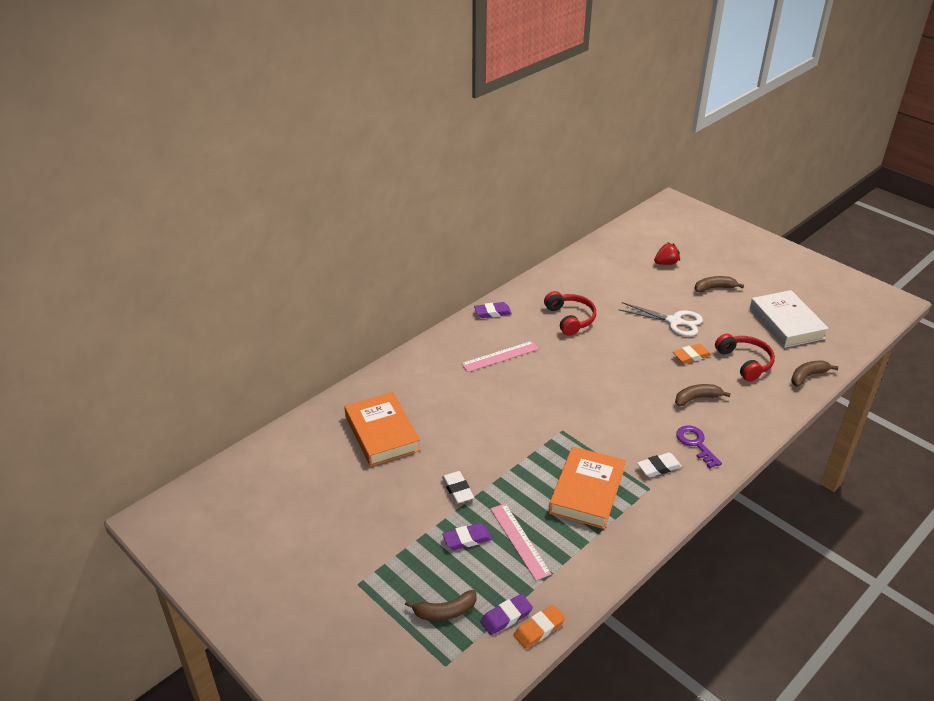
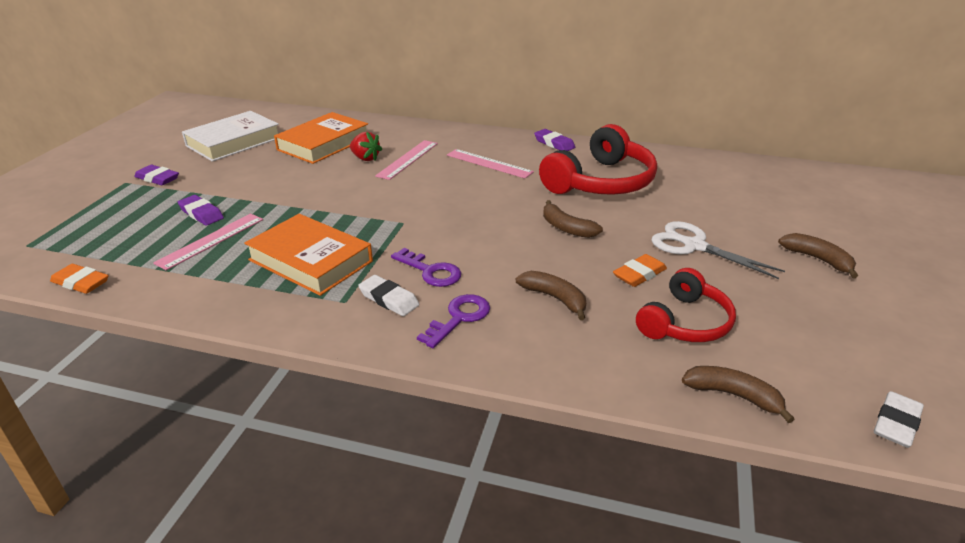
camera: 60 degrees right, 5 degrees down
brown banana [405,590,477,621] -> brown banana moved to [543,200,603,238]
white eraser [442,471,474,504] -> white eraser moved to [874,391,924,448]
purple eraser [480,594,533,635] -> purple eraser moved to [134,165,179,186]
red headphones [544,291,596,336] -> red headphones [539,124,657,195], size x1.60
orange book [549,446,625,529] -> orange book turned 45 degrees clockwise [244,214,373,296]
white scissors [618,302,703,336] -> white scissors turned 135 degrees clockwise [651,221,785,279]
red strawberry [654,243,680,265] -> red strawberry moved to [350,132,382,161]
orange eraser [673,343,711,364] -> orange eraser turned 75 degrees counterclockwise [613,254,667,287]
white book [750,290,829,348] -> white book moved to [182,111,279,162]
none -> pink ruler [375,140,438,180]
none -> purple key [391,248,461,287]

